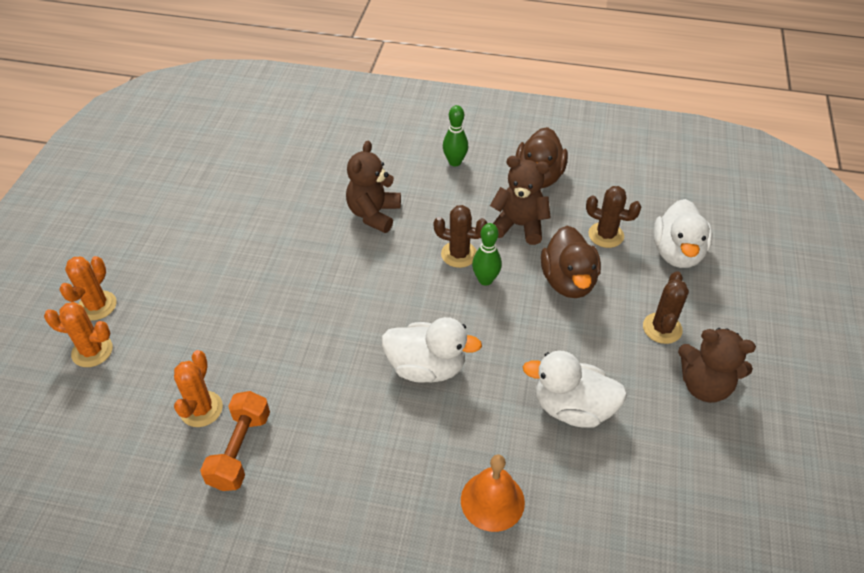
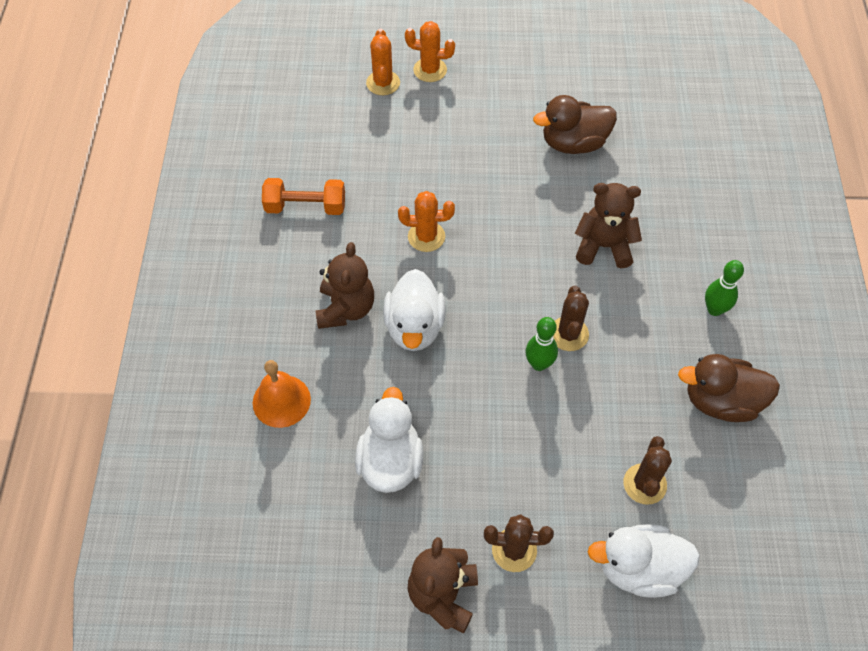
camera: 80 degrees right, 10 degrees up
orange cactus [174,350,223,427] -> orange cactus moved to [398,191,455,252]
brown teddy bear [490,156,551,245] -> brown teddy bear moved to [316,242,374,329]
brown duck [541,226,601,298] -> brown duck moved to [533,95,617,154]

